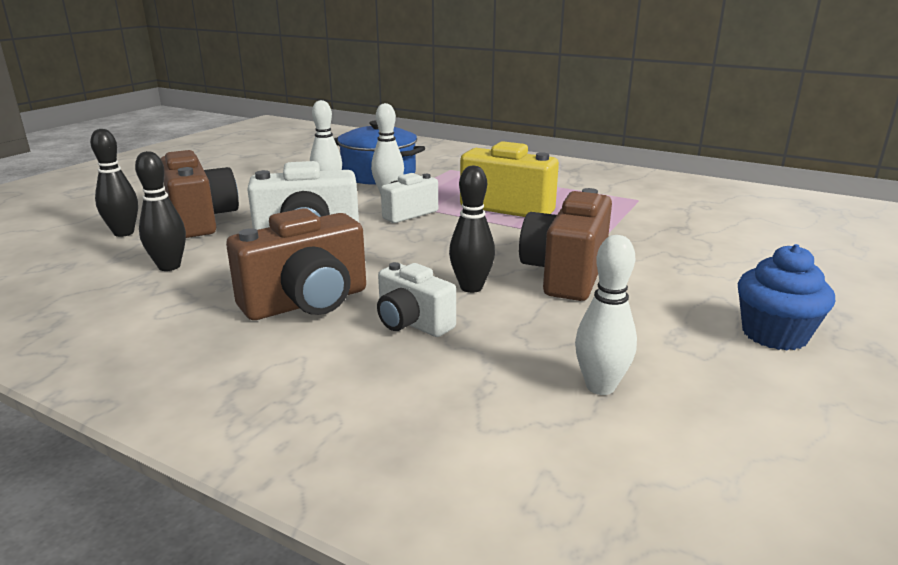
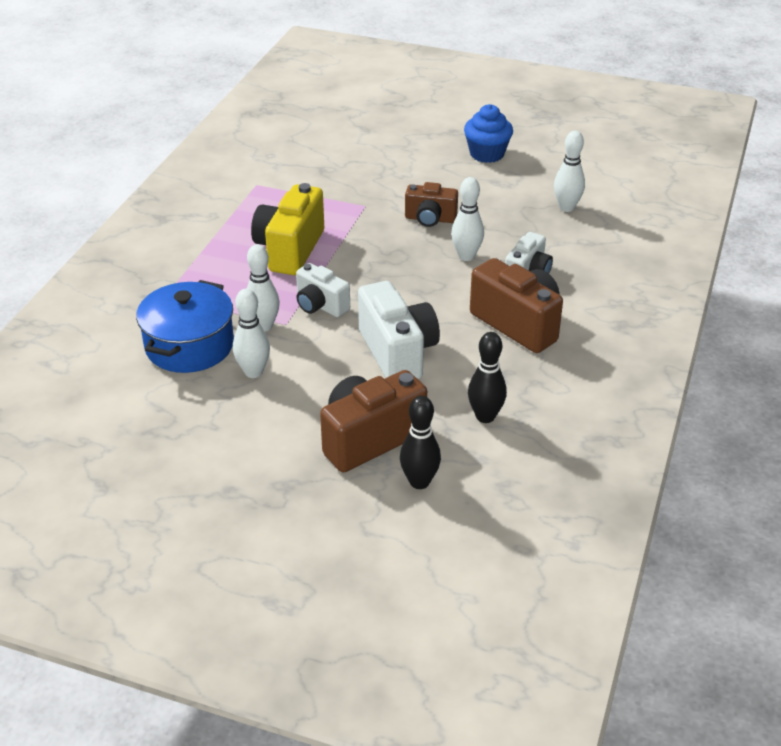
camera: 100 degrees left, 15 degrees up
black bowling pin [449,166,495,293] -> white bowling pin [451,177,484,261]
brown camera [519,188,612,301] -> brown camera [405,182,458,227], size x0.61

